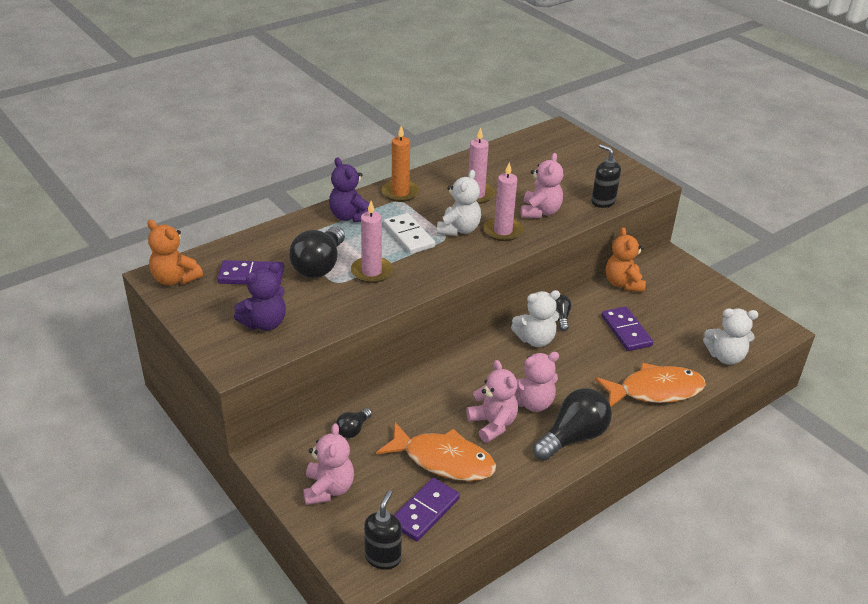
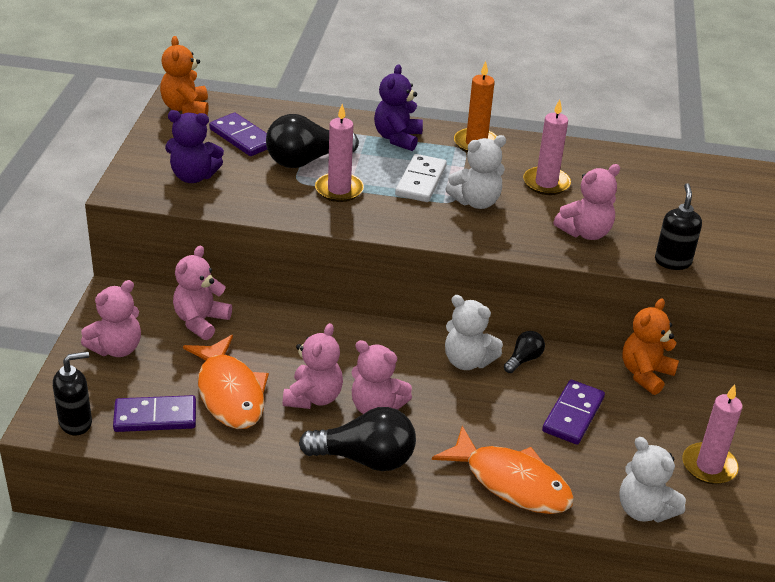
camera: 45 degrees right, 0 degrees up
black light bulb [336,408,372,438] -> pink teddy bear [173,246,232,340]
pink candle [484,162,523,241] -> pink candle moved to [683,384,743,484]

